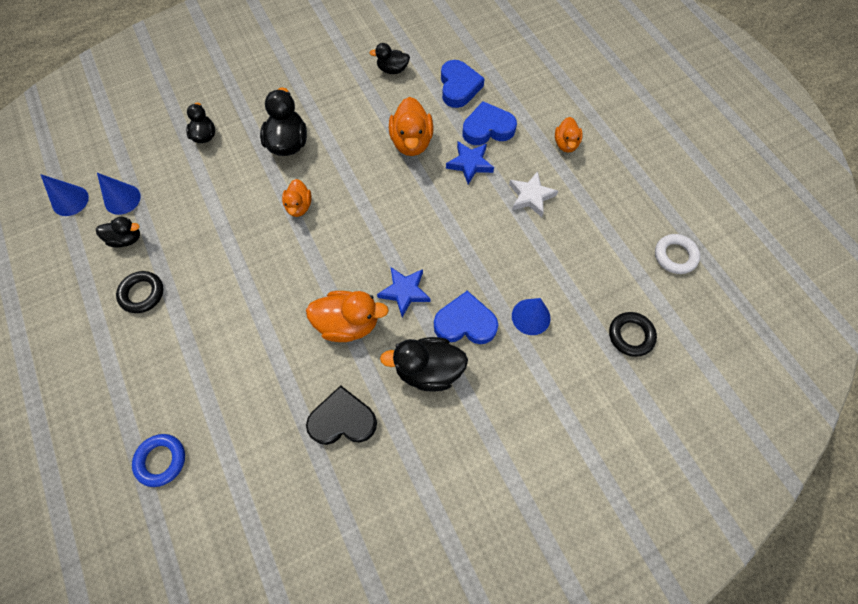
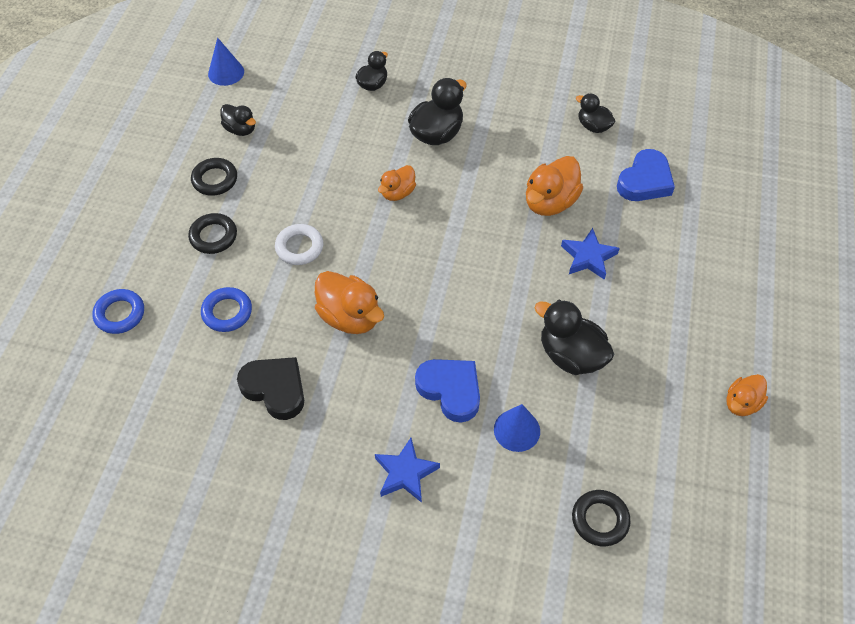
camera: 40 degrees right, 10 degrees down
blue cone [97,173,141,215] -> none
blue star [377,267,430,317] -> blue star moved to [375,438,440,503]
black duck [380,337,468,392] -> black duck moved to [535,300,614,375]
blue heart [463,101,517,145] -> none
white star [509,171,558,217] -> none
orange duck [555,117,583,152] -> orange duck moved to [727,374,768,416]
white ring [655,234,700,274] -> white ring moved to [275,224,323,265]
none -> black ring [188,213,237,254]
none -> blue ring [201,287,252,332]

